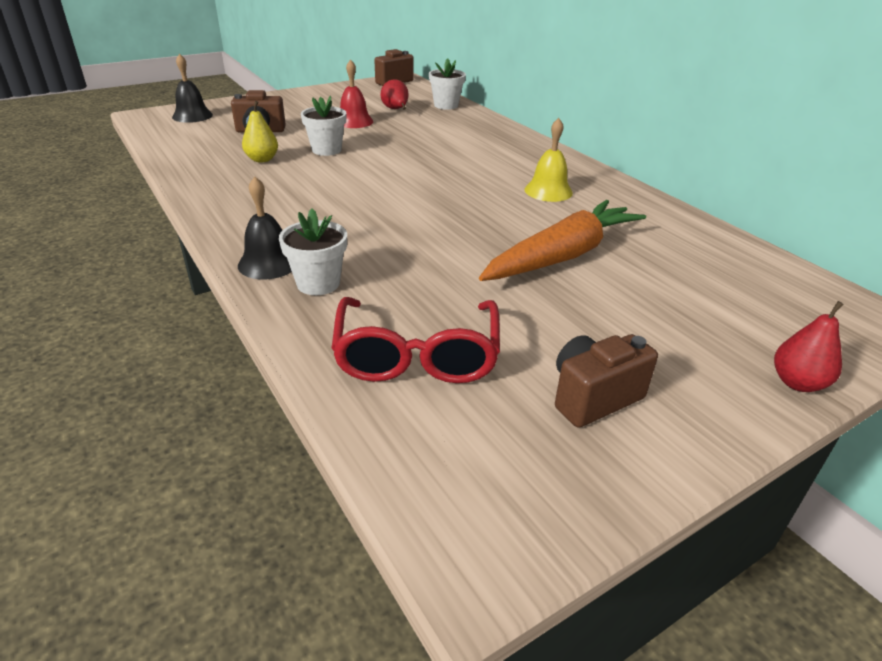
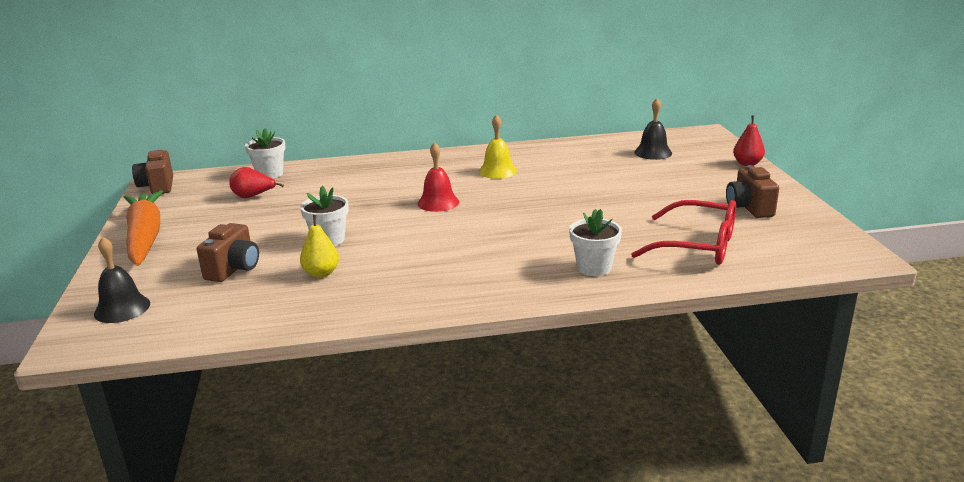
camera: 65 degrees left, 10 degrees down
black bell [238,177,292,279] -> black bell moved to [634,98,672,160]
red bell [340,59,373,128] -> red bell moved to [417,142,459,212]
orange carrot [479,200,646,281] -> orange carrot moved to [124,190,163,266]

